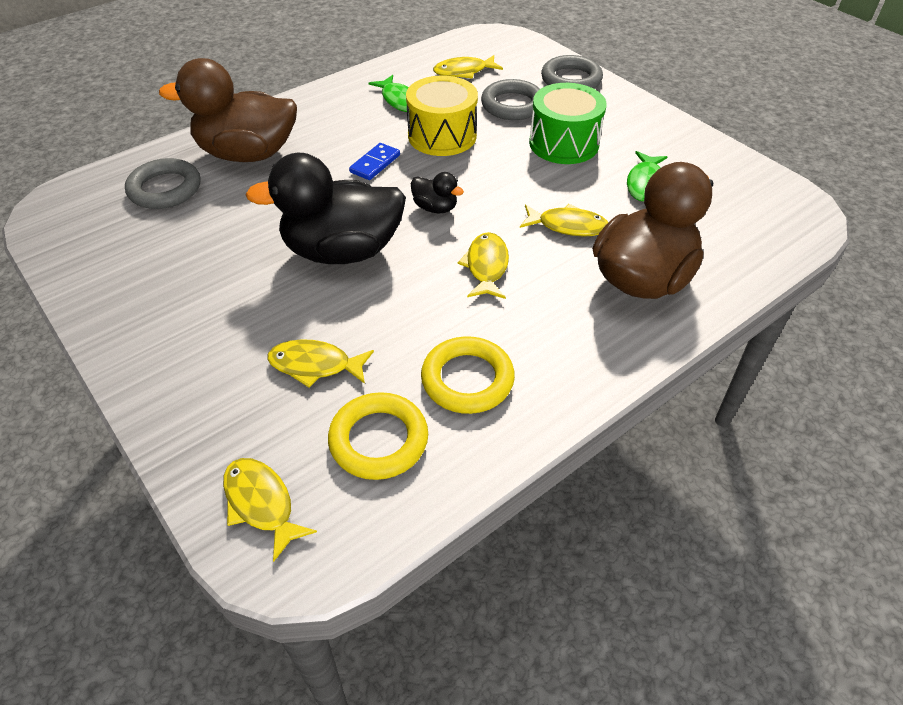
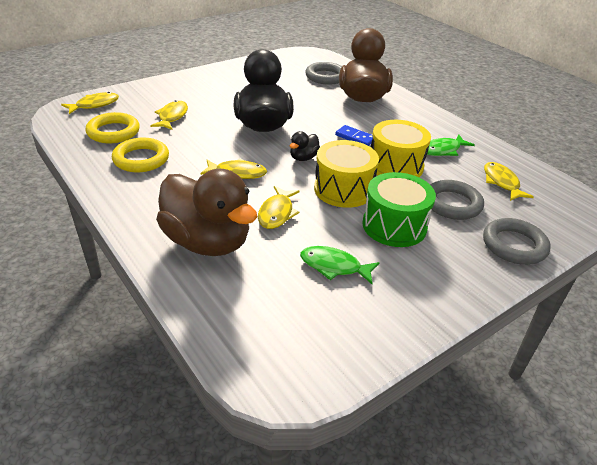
camera: 90 degrees right, 10 degrees down
none -> yellow drum [314,140,379,208]

